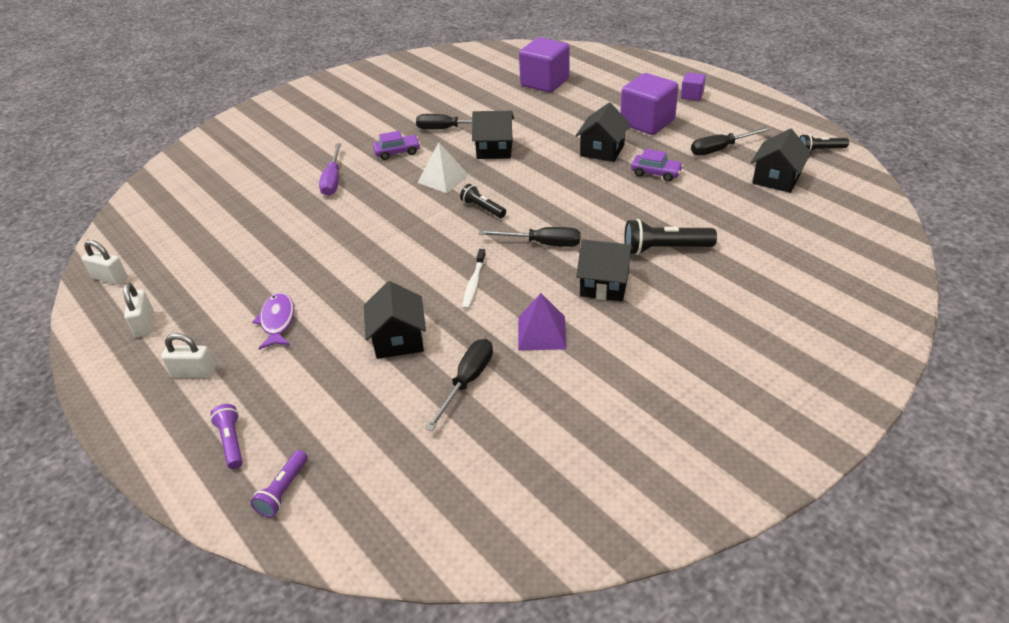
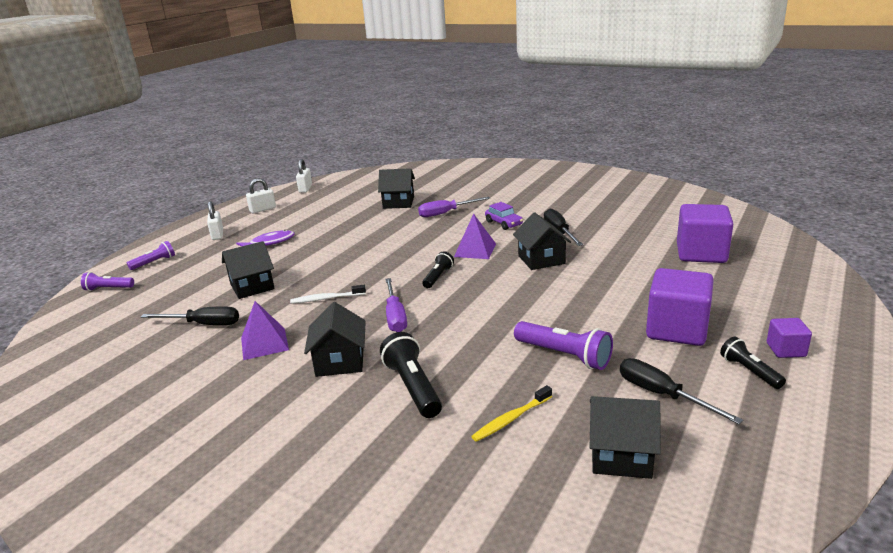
camera: 70 degrees right, 15 degrees down
white pyramid [417,142,469,193] -> purple pyramid [454,213,496,259]
black screwdriver [479,227,581,247] -> purple screwdriver [385,278,407,332]
black house [575,103,630,162] -> black house moved to [378,168,415,209]
purple car [631,149,683,182] -> purple flashlight [514,321,613,370]
black flashlight [799,134,849,151] -> black flashlight moved to [720,337,786,389]
none -> yellow toothbrush [471,385,552,442]

